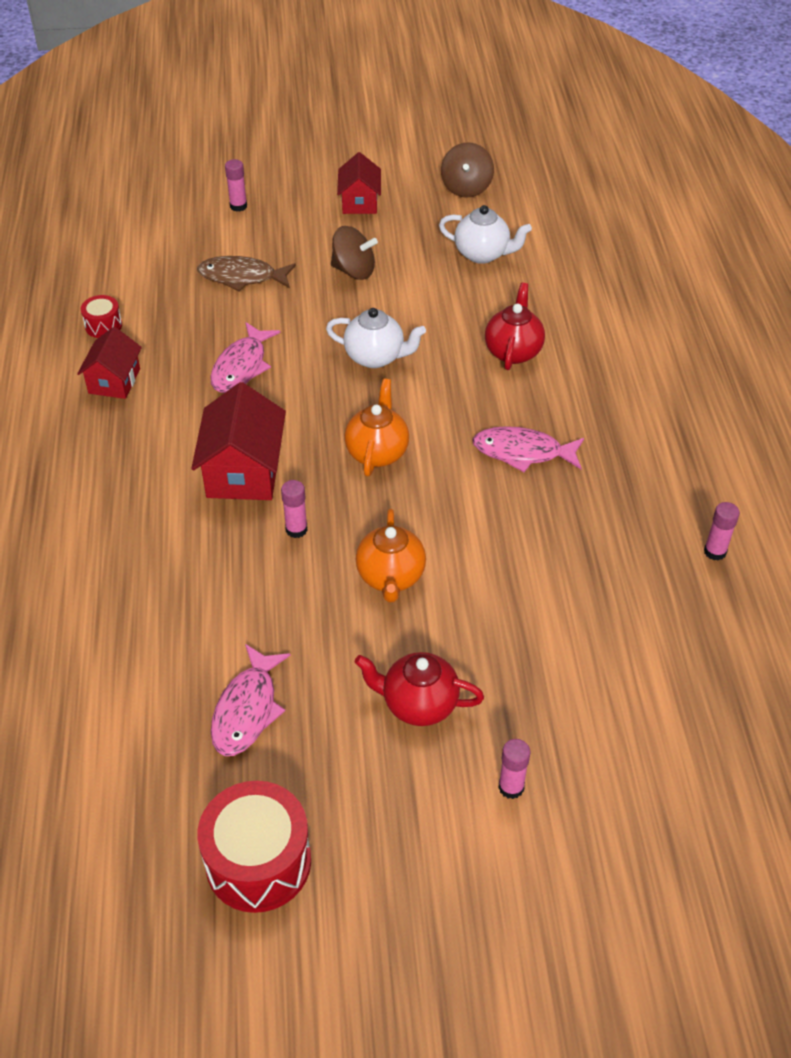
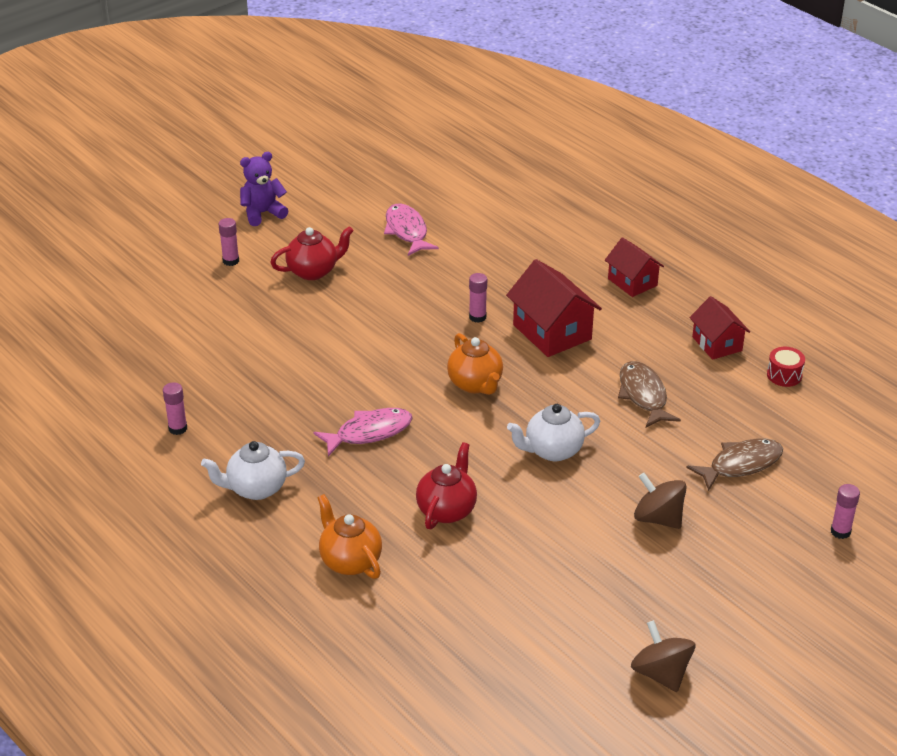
camera: 145 degrees right, 10 degrees down
red drum [197,781,311,913] -> none
pink fish [210,322,280,393] -> brown fish [618,361,681,428]
brown spinning top [331,226,378,280] -> brown spinning top turned 60 degrees clockwise [634,473,687,529]
red house [337,152,381,214] -> red house moved to [605,237,664,297]
orange teapot [356,509,426,602] -> orange teapot moved to [317,494,382,579]
white teapot [439,205,532,264] -> white teapot moved to [201,441,305,500]
red teapot [485,283,545,370] -> red teapot turned 135 degrees counterclockwise [416,442,477,529]
none -> purple teddy bear [240,152,288,226]

